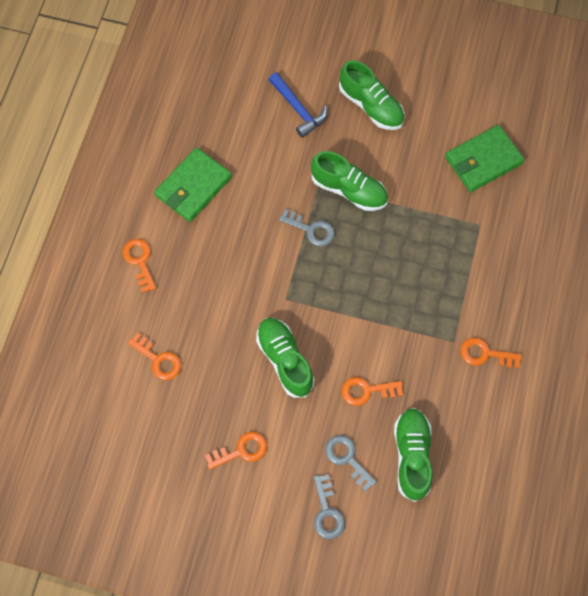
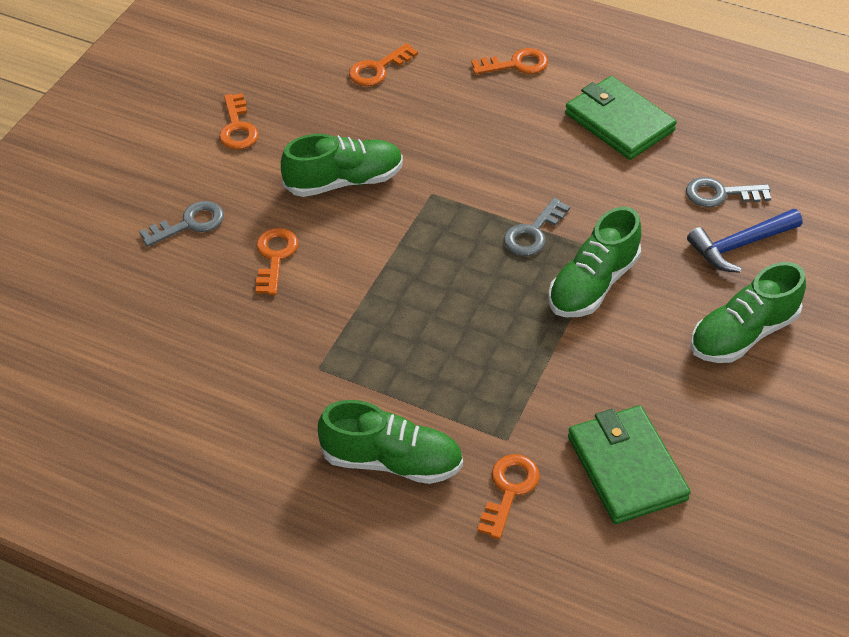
camera: 100 degrees right, 20 degrees down
grey key [314,474,345,539] -> grey key moved to [686,177,771,207]
green shoe [394,408,432,502] -> green shoe moved to [318,400,463,484]
orange key [460,337,522,368] -> orange key moved to [478,454,540,540]

